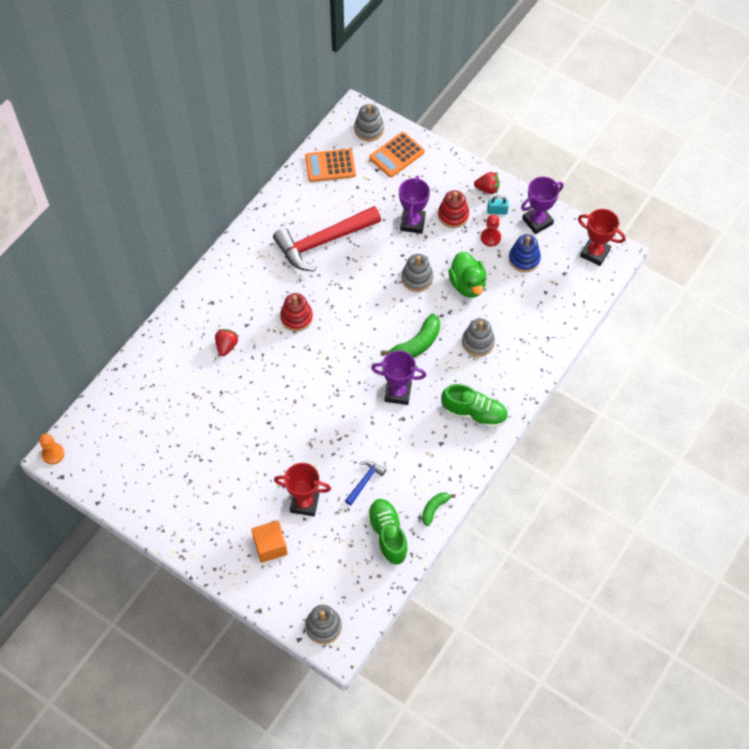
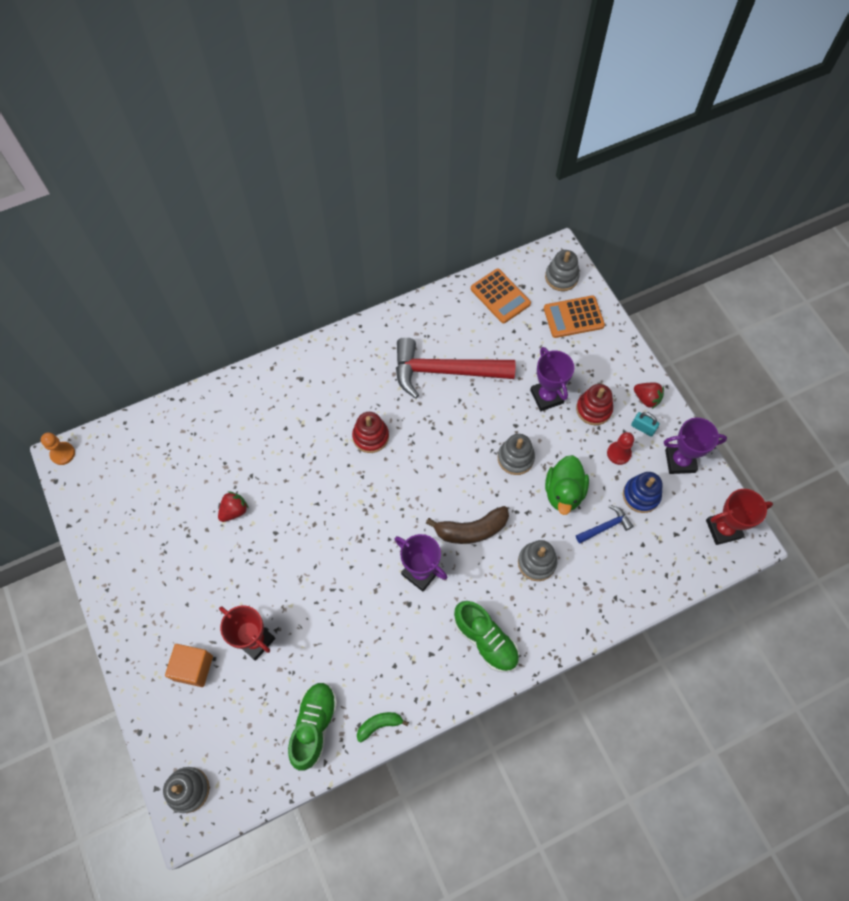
camera: 30 degrees right, 5 degrees up
red strawberry [215,329,238,356] -> red strawberry moved to [218,491,248,522]
orange calculator [305,149,356,182] -> orange calculator turned 150 degrees counterclockwise [471,269,531,323]
blue hammer [345,461,386,505] -> blue hammer moved to [576,505,633,543]
green banana [381,314,440,358] -> brown banana [426,506,509,544]
purple trophy [399,175,430,234] -> purple trophy turned 60 degrees counterclockwise [530,347,574,411]
red trophy [578,209,625,266] -> red trophy turned 75 degrees counterclockwise [706,489,773,545]

